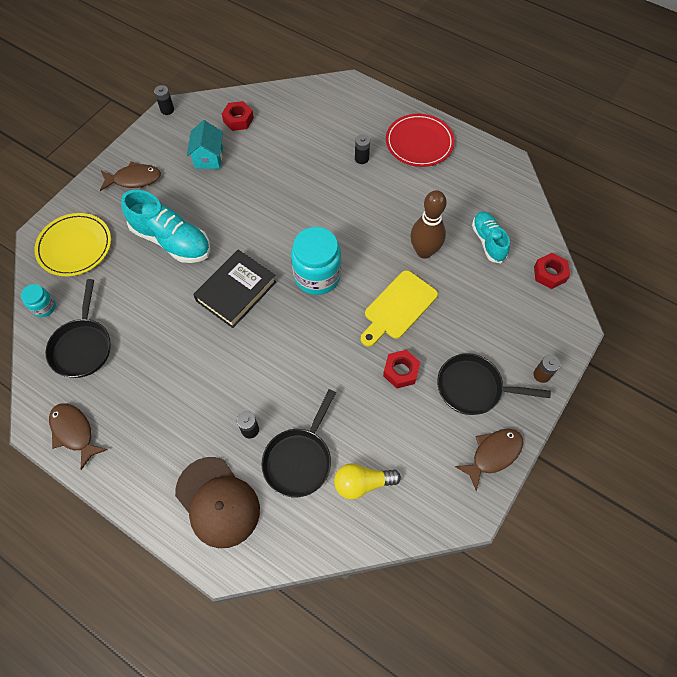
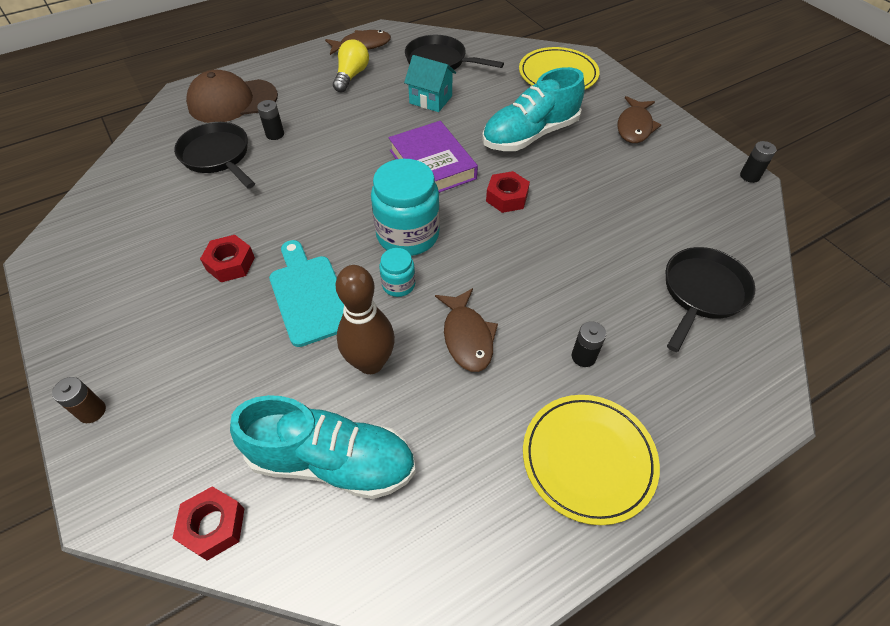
camera: 115 degrees right, 10 degrees down
turquoise jar [21,284,56,317] -> turquoise jar moved to [379,248,415,297]
turquoise house [187,120,223,169] -> turquoise house moved to [404,55,456,112]
black book [193,250,276,328] -> purple book [389,121,478,193]
red nut [222,101,254,131] -> red nut moved to [486,171,530,213]
yellow light bulb [334,463,401,500] -> yellow light bulb moved to [333,39,369,92]
yellow cutting board [361,270,438,347] -> turquoise cutting board [269,240,344,347]
red plate [386,114,455,167] -> yellow plate [523,395,660,525]
black pan [437,353,551,415] -> black pan moved to [666,247,755,352]
brown fish [455,429,523,491] -> brown fish moved to [435,288,498,372]
turquoise shoe [472,211,510,263] -> turquoise shoe [230,395,416,499], size x1.61

